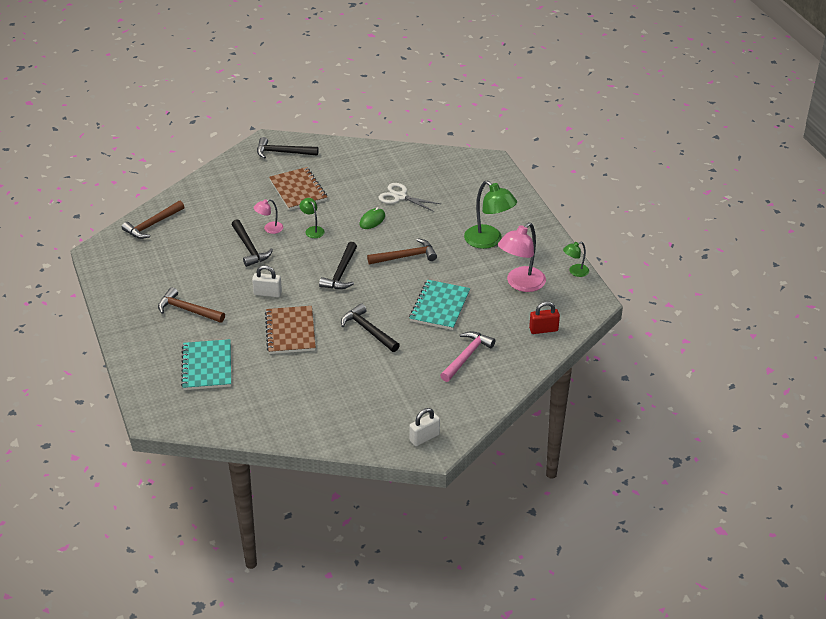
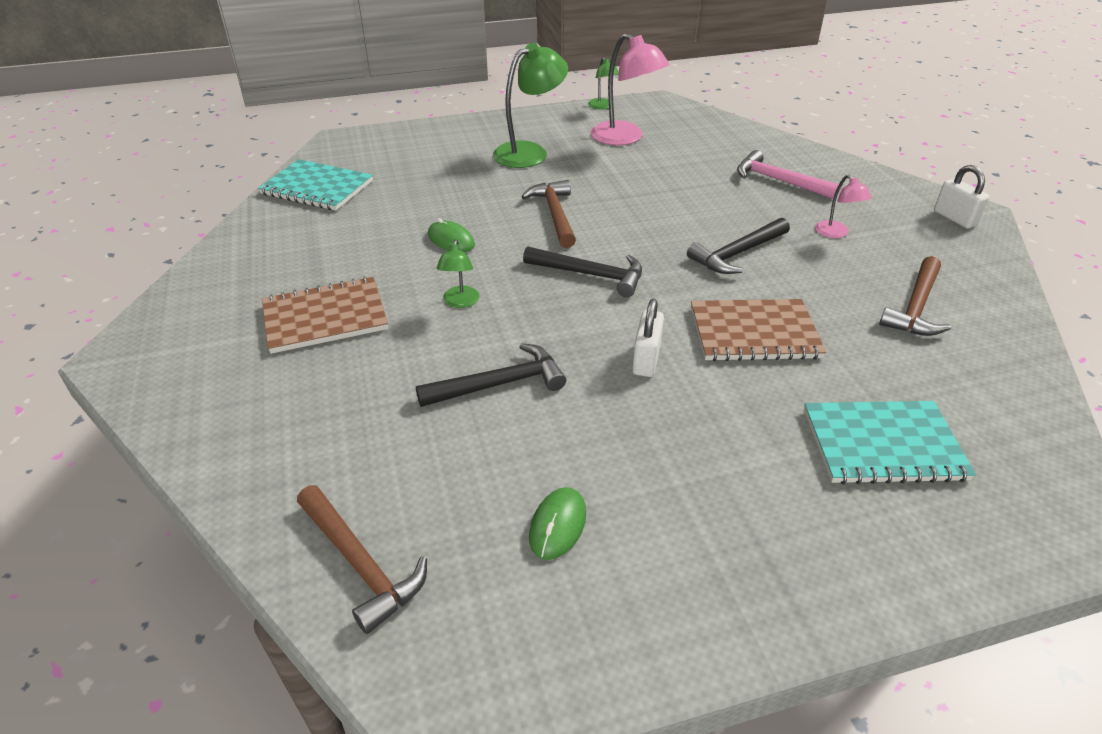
camera: 85 degrees left, 0 degrees up
brown hammer [158,287,225,323] -> brown hammer moved to [879,256,951,336]
pink lamp [254,199,283,234] -> pink lamp moved to [815,175,872,238]
black hammer [257,137,319,159] -> none
green lamp [300,198,325,238] -> green lamp turned 60 degrees counterclockwise [437,239,480,308]
white scissors [379,183,441,212] -> none
turquoise notebook [409,280,470,330] -> turquoise notebook moved to [258,159,373,211]
red padlock [529,301,560,334] -> none
none -> green mouse [529,487,586,560]

